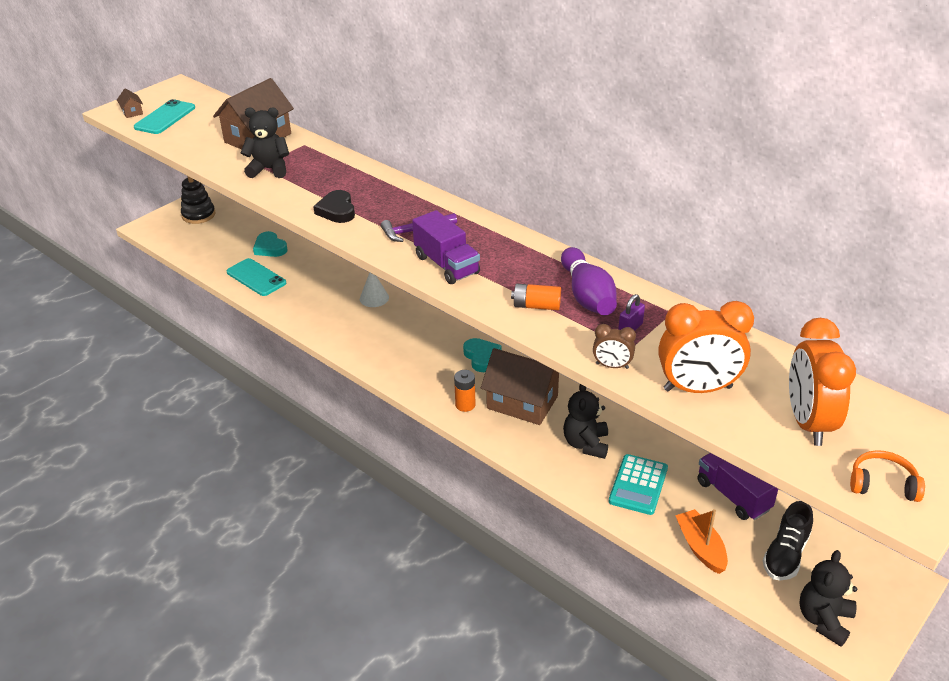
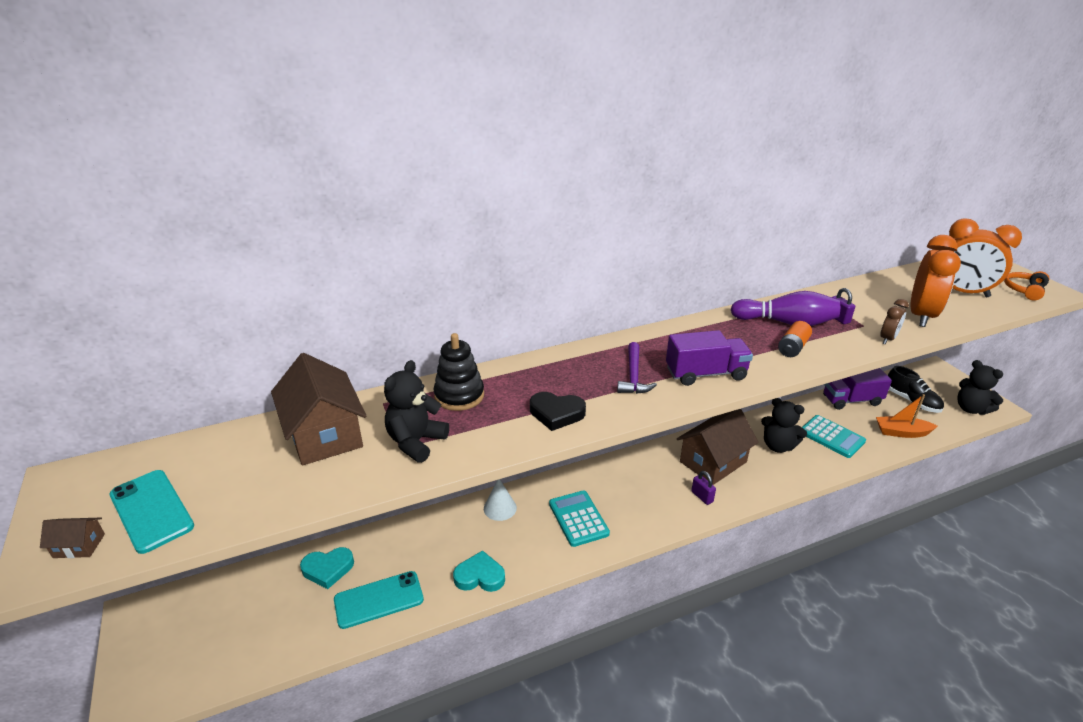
camera: 65 degrees left, 5 degrees down
black stacking toy [181,176,215,224] -> black stacking toy moved to [433,333,484,411]
orange battery [454,370,475,412] -> purple padlock [691,471,716,505]
turquoise heart [463,338,502,372] -> turquoise heart moved to [453,550,505,592]
none -> turquoise calculator [549,490,610,547]

